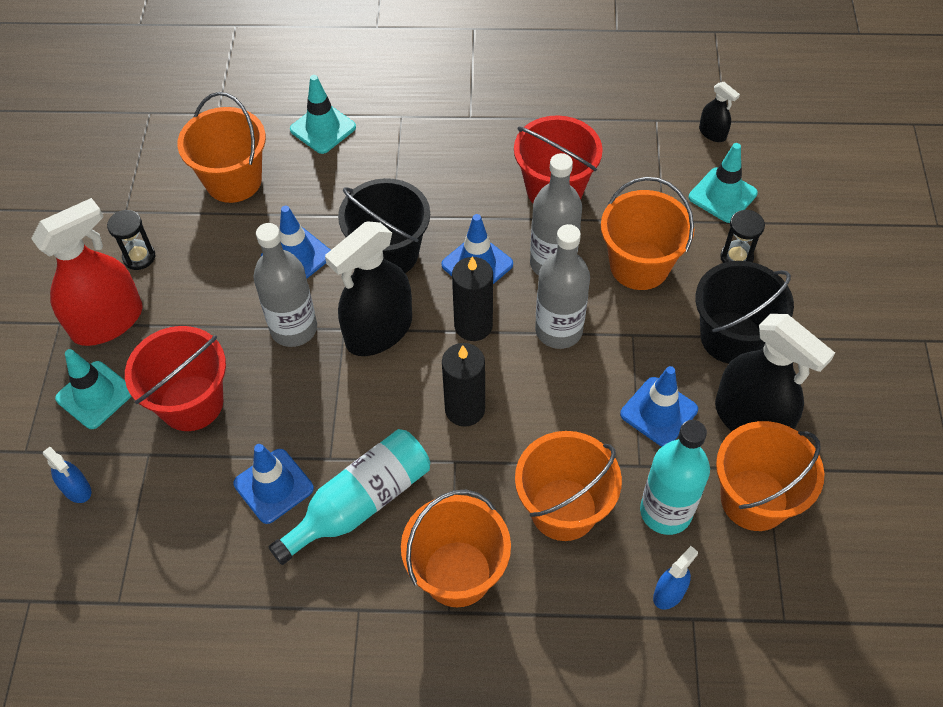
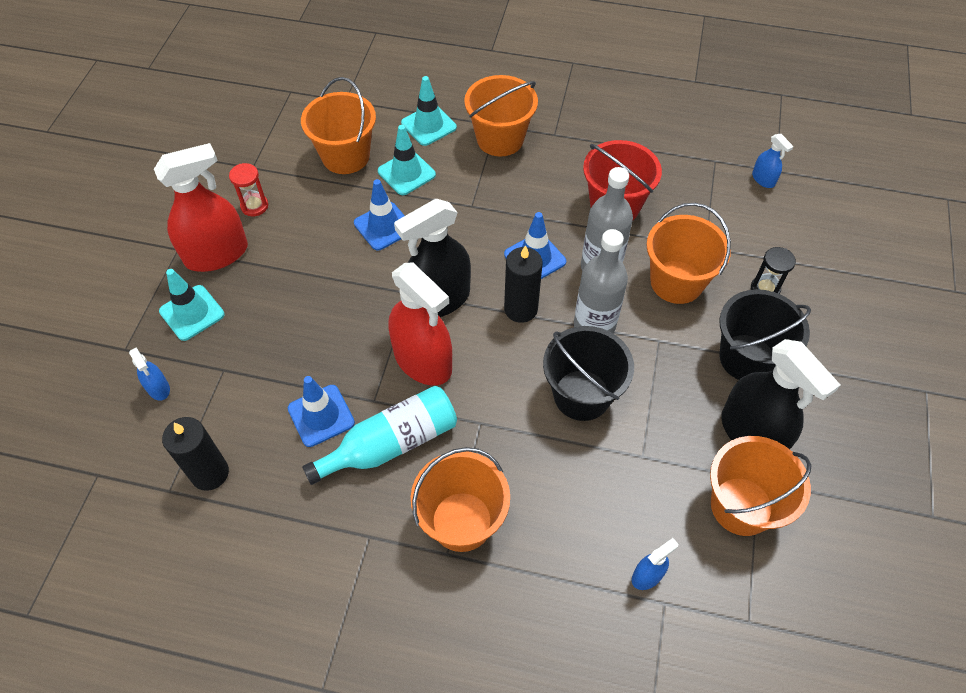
camera: 10 degrees right, 0 degrees up
black hourglass [107,210,155,270] -> red hourglass [229,163,268,216]
red bucket [125,326,226,431] -> none
grey bottle [253,223,317,347] -> none
black bucket [338,178,430,273] -> black bucket moved to [543,326,634,421]
black candle [442,343,485,427] -> black candle moved to [162,417,229,491]
orange bucket [515,431,622,541] -> orange bucket moved to [464,75,538,157]
blue traffic cone [620,366,698,446] -> none
turquoise bottle [640,420,710,535] -> none
turquoise traffic cone [689,143,758,223] -> turquoise traffic cone moved to [378,125,436,195]
black spray bottle [699,82,740,142] -> blue spray bottle [752,134,794,188]
none -> red spray bottle [388,262,452,386]

